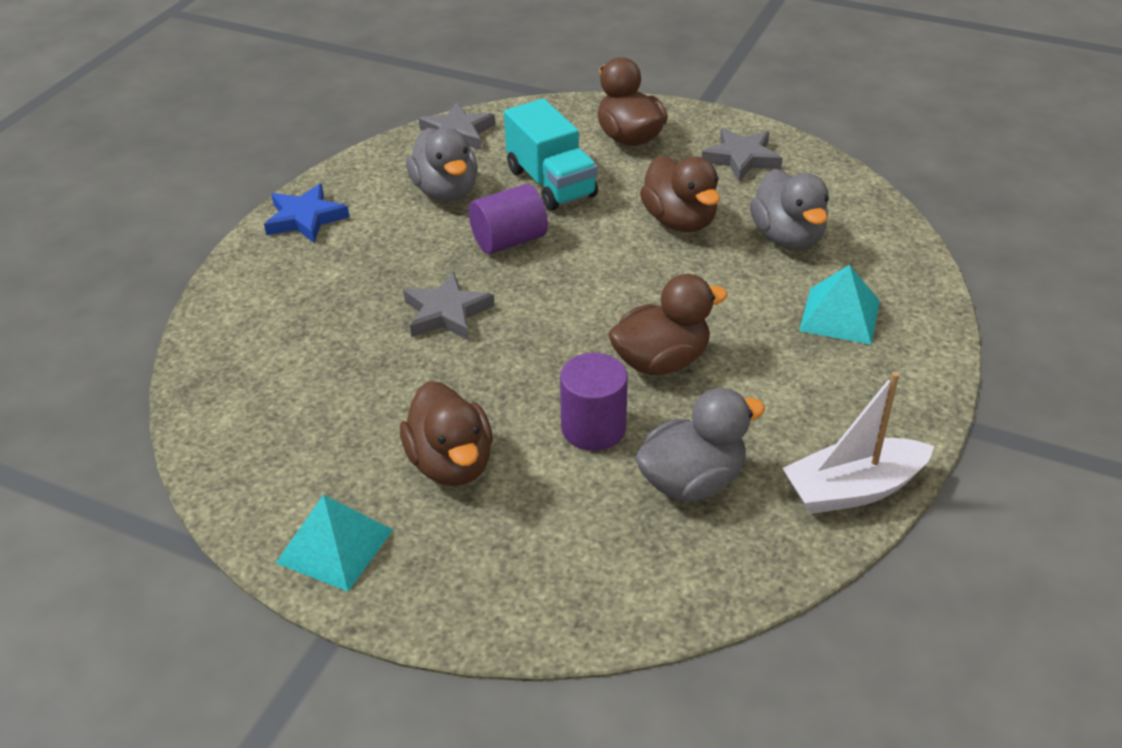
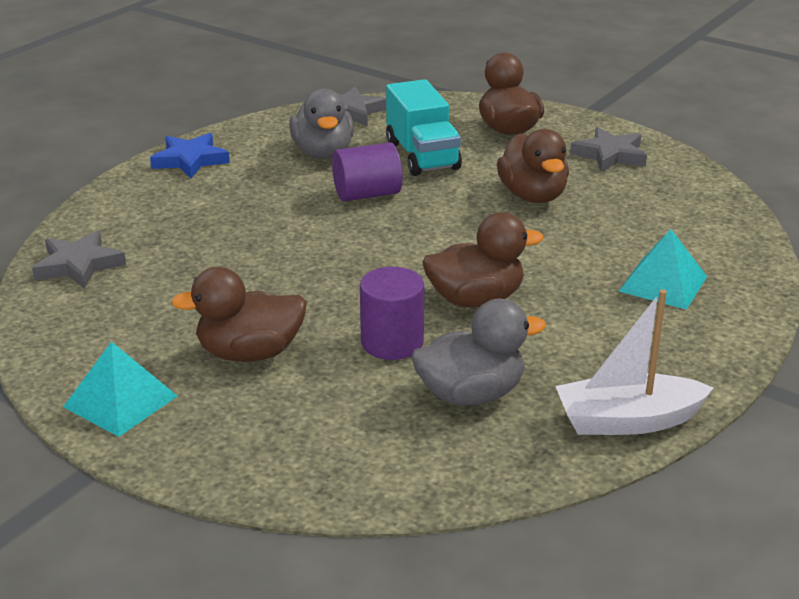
camera: 10 degrees right, 10 degrees down
brown duck [400,381,493,486] -> brown duck turned 90 degrees clockwise [171,267,307,362]
grey star [403,272,495,340] -> grey star moved to [32,230,126,289]
grey duck [750,169,829,250] -> none

